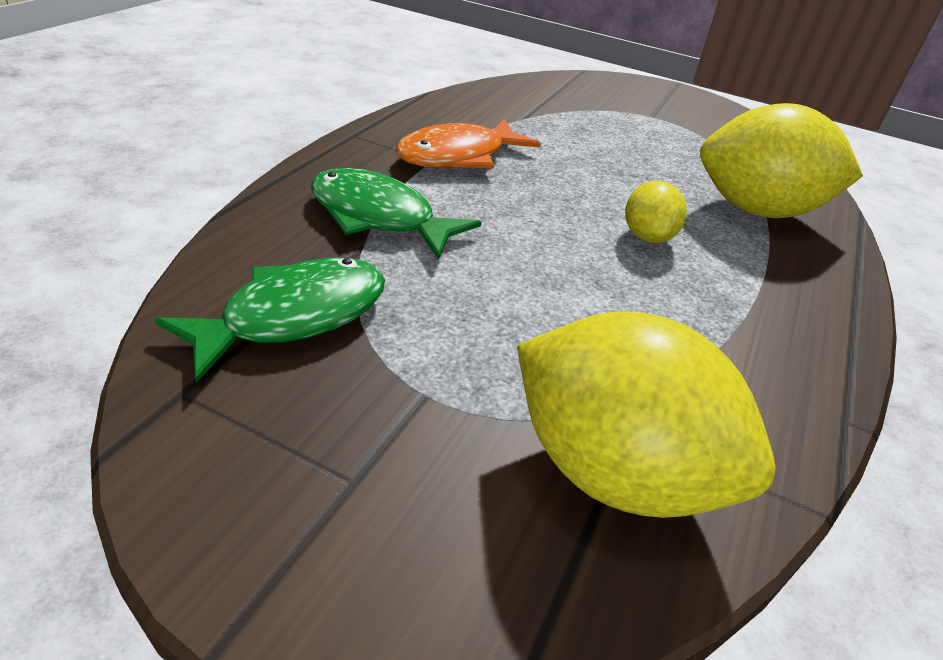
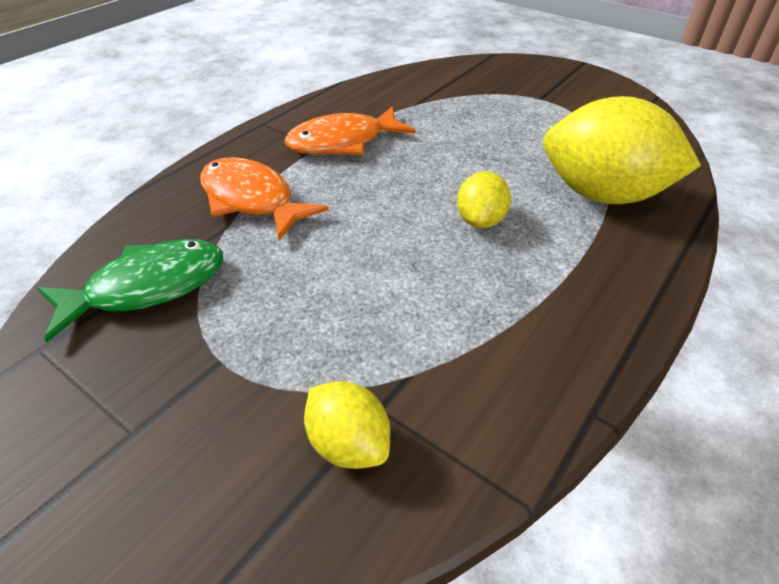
camera: 15 degrees right, 5 degrees up
green fish [311,168,481,260] -> orange fish [200,157,329,240]
yellow lemon [517,312,776,518] -> yellow lemon [304,381,390,469], size x0.50

